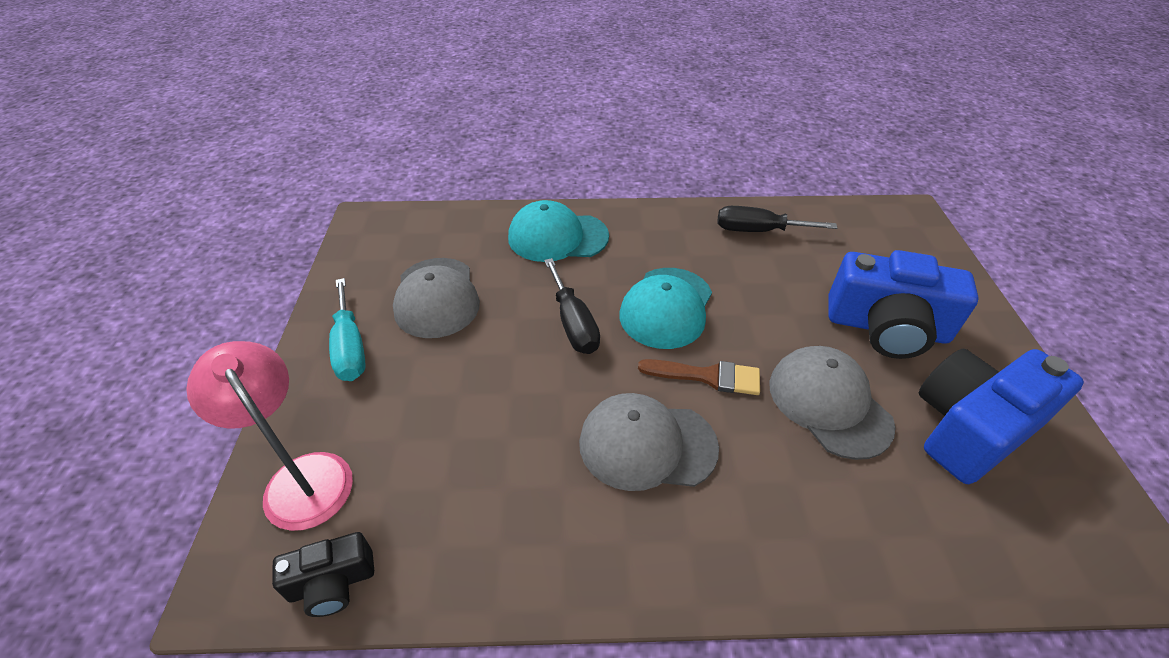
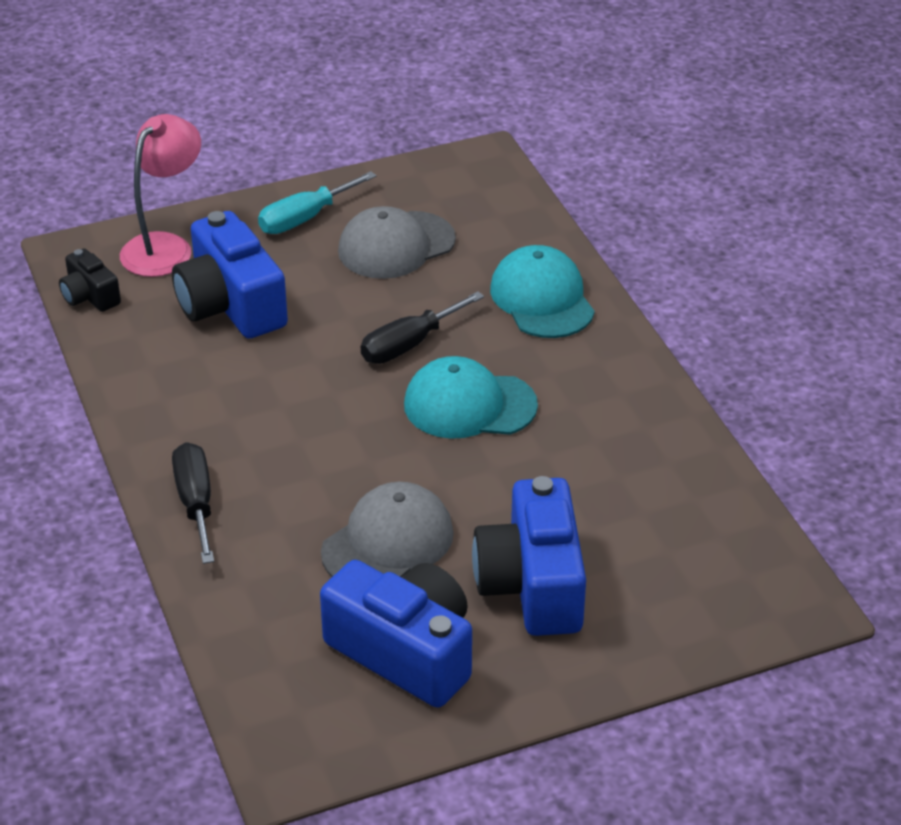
camera: 70 degrees right, 5 degrees down
grey cap [579,393,719,491] -> none
brown brush [638,359,760,395] -> none
black screwdriver [717,206,837,232] -> black screwdriver moved to [172,442,214,564]
none -> blue camera [172,211,288,339]

